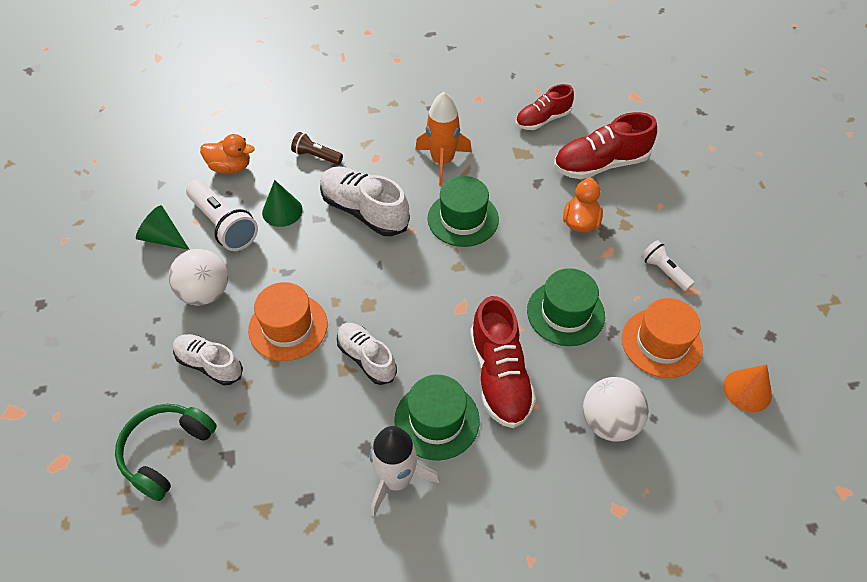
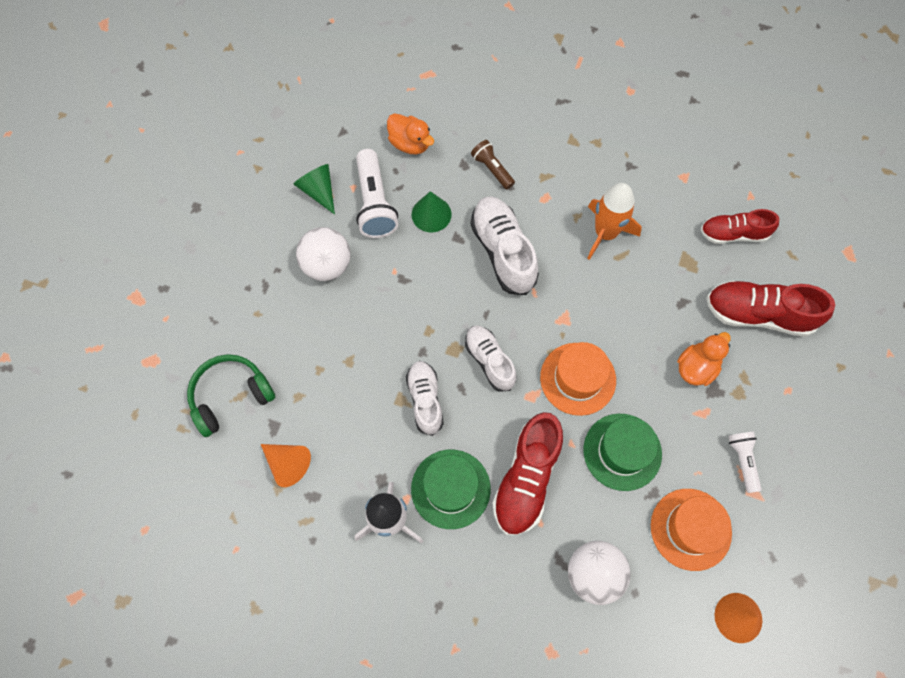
camera: 30 degrees right, 15 degrees up
white shoe [173,334,243,385] -> white shoe moved to [465,326,517,392]
orange hat [248,282,328,361] -> orange hat moved to [540,342,616,416]
green hat [428,176,499,247] -> none
none -> orange cone [261,444,311,487]

